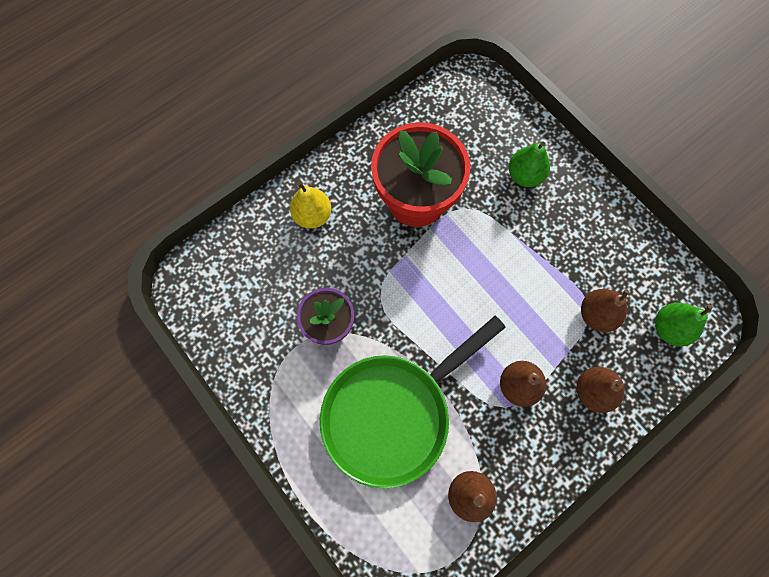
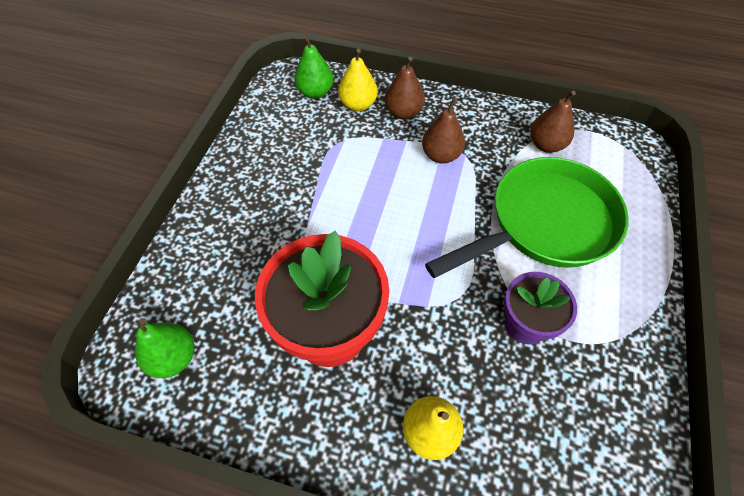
camera: 125 degrees left, 15 degrees down
green pan [320,316,506,489] -> green pan turned 45 degrees counterclockwise [425,157,629,278]
green pear [509,141,550,187] -> green pear moved to [135,318,194,378]
brown pear [581,289,629,332] -> none
none -> yellow pear [338,49,378,111]

